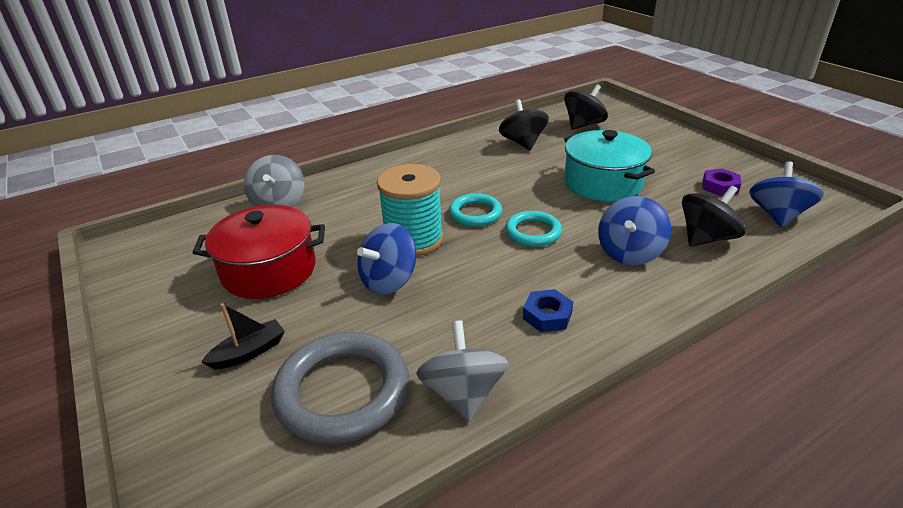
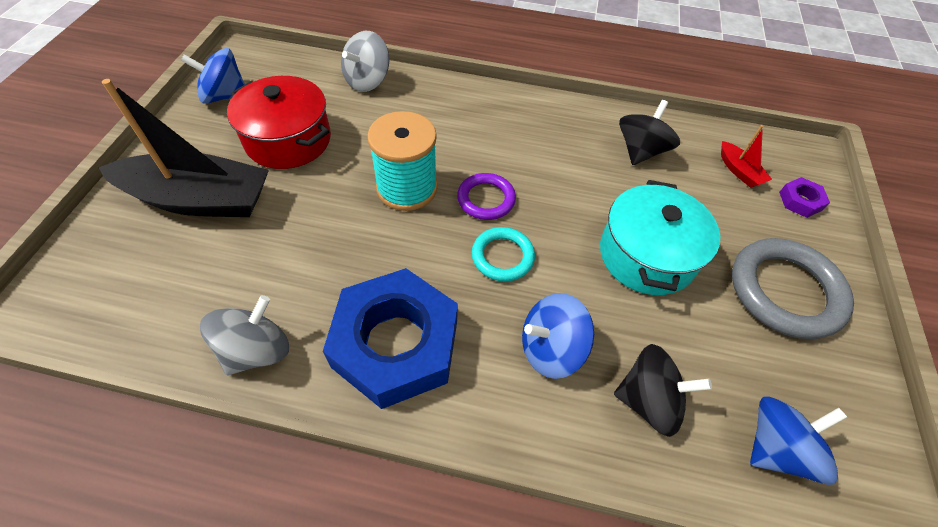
camera: 40 degrees right, 20 degrees up
black boat [201,303,285,369] -> black boat [98,79,269,217], size x2.35
grey ring [271,332,409,445] -> grey ring moved to [732,238,854,339]
blue spinning top [357,223,416,295] -> blue spinning top moved to [181,48,245,104]
turquoise ring [449,193,502,227] -> purple ring [457,173,516,220]
blue nut [523,289,573,332] -> blue nut [323,268,458,409], size x2.49
black spinning top [564,84,608,130] -> red boat [721,125,772,188]
purple nut [703,168,741,196] -> purple nut moved to [779,177,830,218]

